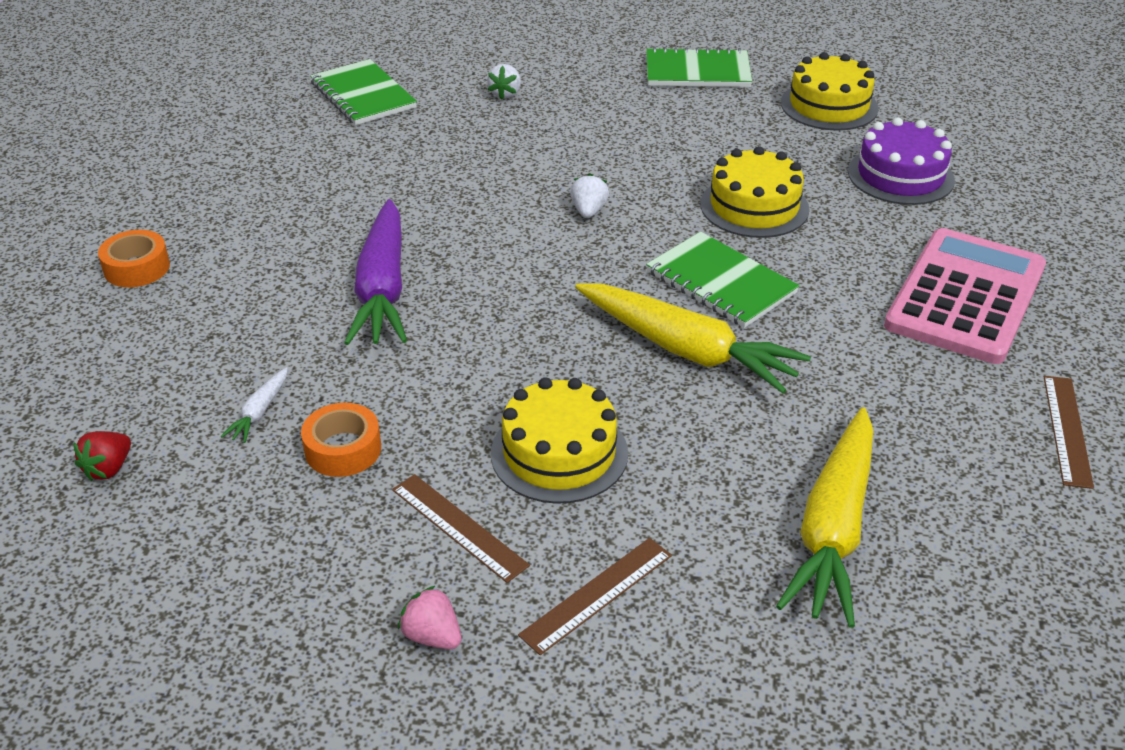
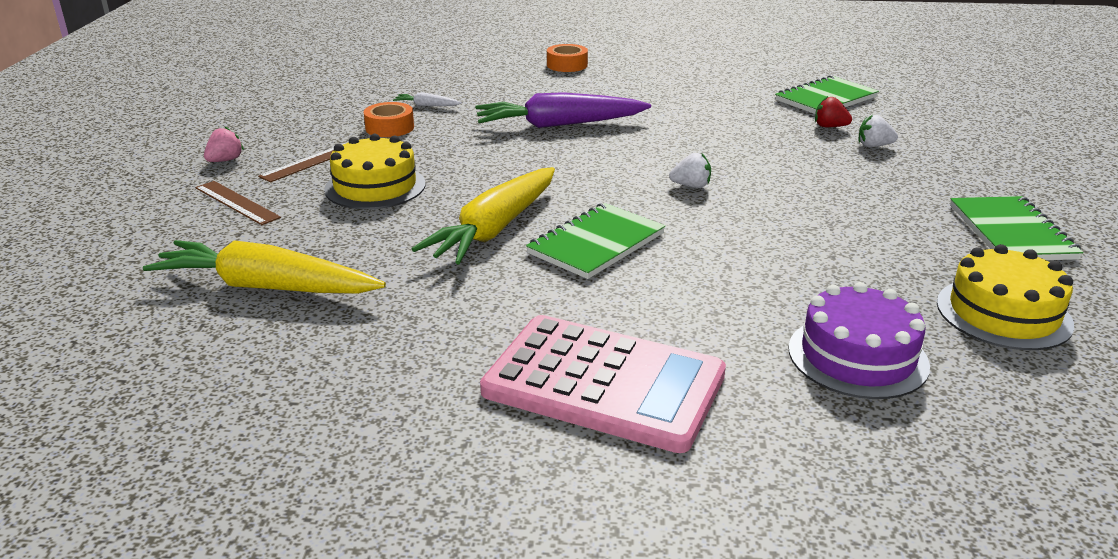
camera: 85 degrees right, 10 degrees down
red strawberry [73,431,131,481] -> red strawberry moved to [815,96,852,127]
yellow cake [700,146,809,238] -> none
brown ruler [1044,376,1094,489] -> none

